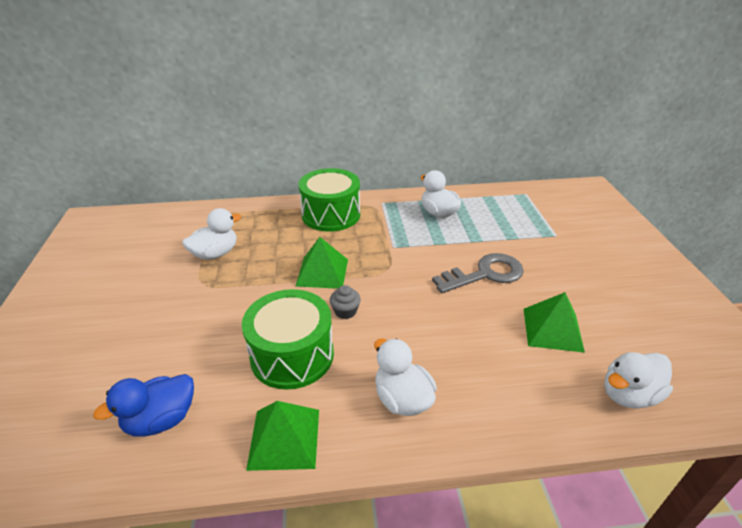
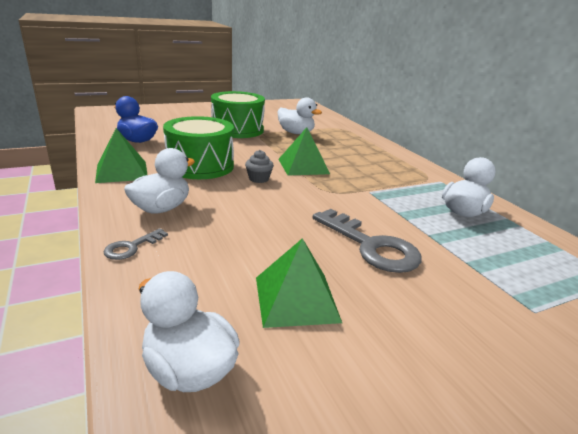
camera: 70 degrees right, 10 degrees down
green drum [299,168,360,232] -> green drum moved to [211,91,265,138]
none -> grey key [103,228,168,260]

